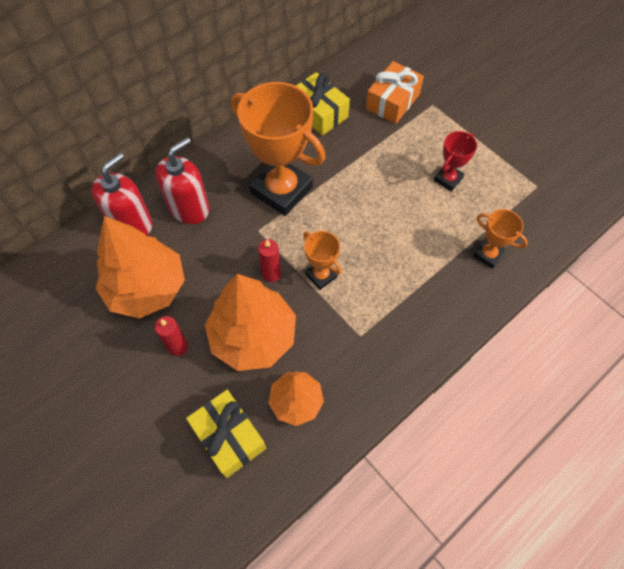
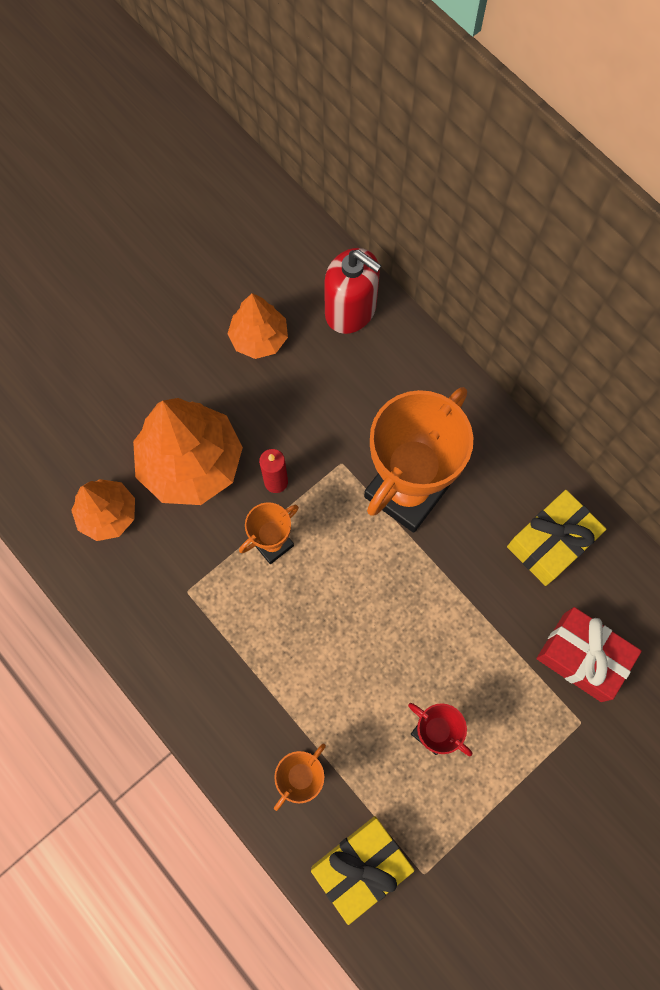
camera: 90 degrees right, 10 degrees up
orange tree [96,216,185,318] -> orange tree [227,293,288,359], size x0.58
red soap dispenser [155,137,210,224] -> none
red candle [155,316,188,356] -> none
yellow gift [186,390,266,478] -> yellow gift moved to [311,816,414,925]
orange gift [366,61,424,124] -> red gift [536,607,642,702]

